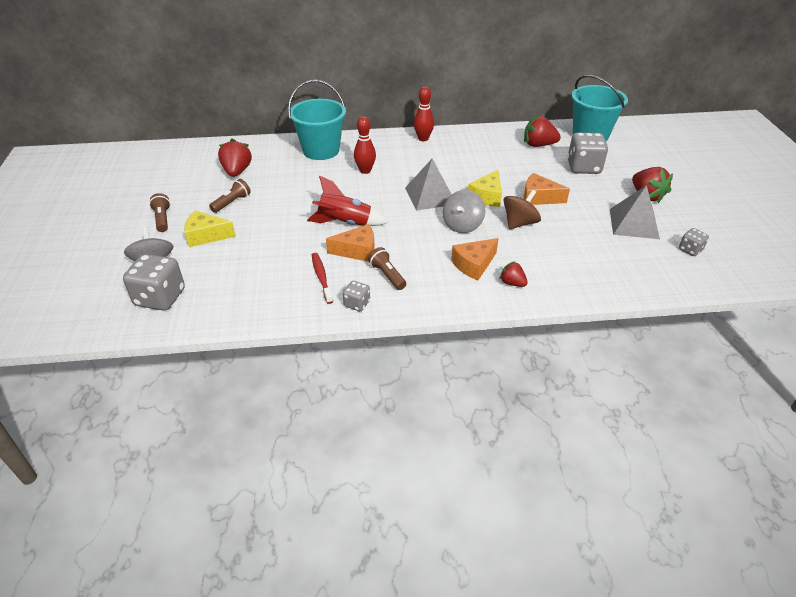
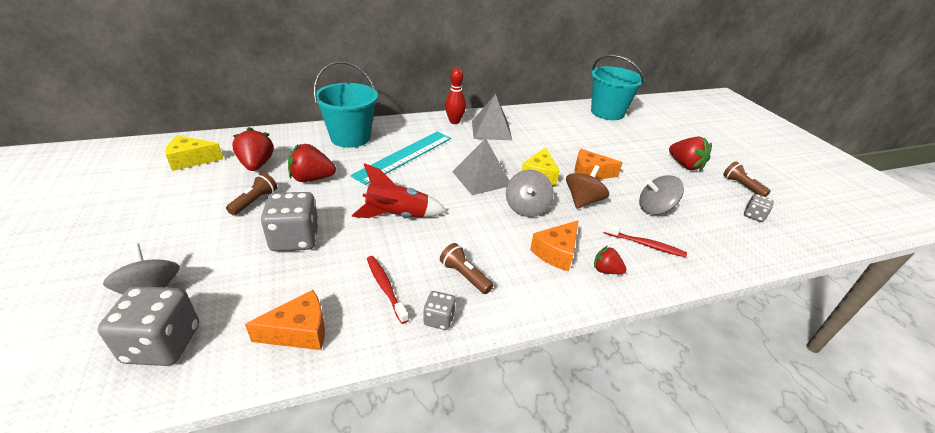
camera: 15 degrees left, 5 degrees down
brown flashlight [149,193,170,232] -> brown flashlight moved to [723,161,771,197]
yellow cheese [184,210,236,247] -> yellow cheese moved to [165,136,223,171]
orange cheese [326,224,375,262] -> orange cheese moved to [245,290,325,350]
red bowling pin [354,116,376,174] -> turquoise ruler [350,132,451,185]
red strawberry [524,115,561,147] -> red strawberry moved to [288,144,336,182]
grey dice [567,132,608,174] -> grey dice moved to [261,192,319,251]
grey pyramid [610,185,660,239] -> grey pyramid moved to [472,94,512,140]
none -> red toothbrush [604,223,687,257]
none -> grey spinning top [639,175,684,215]

